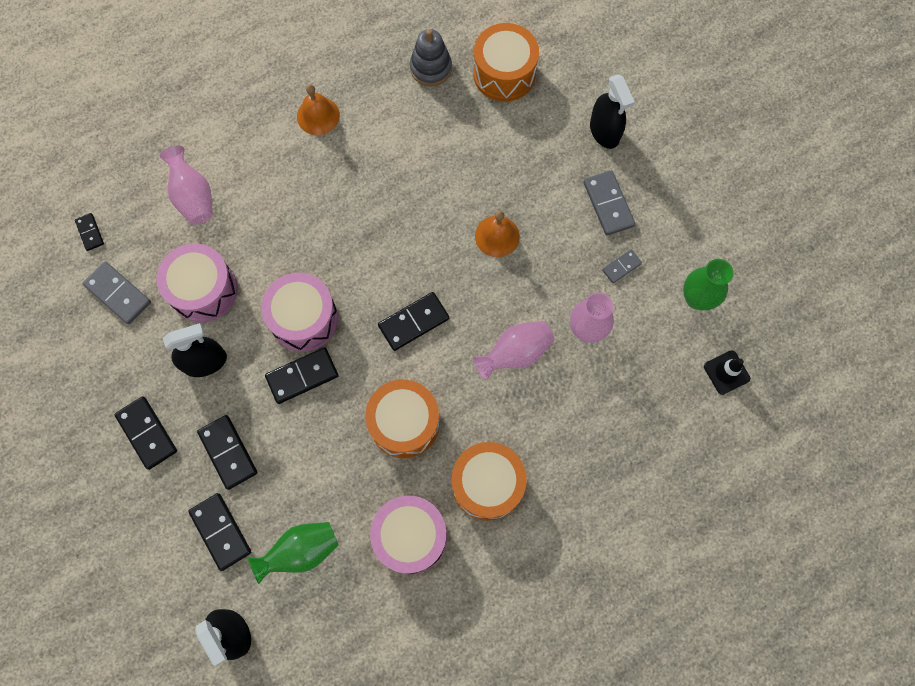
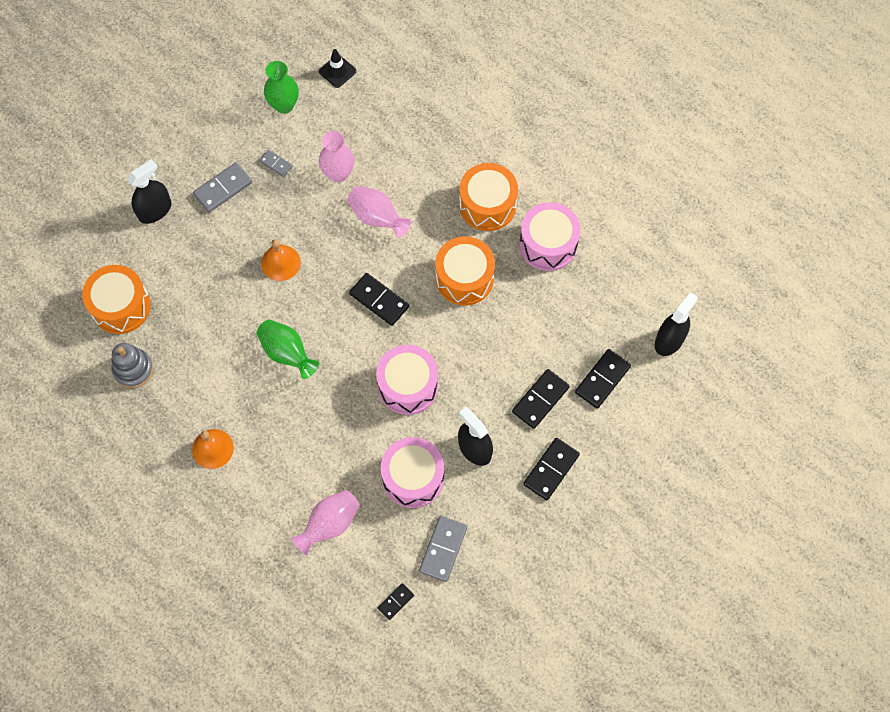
camera: 110 degrees left, 5 degrees down
green vase [248,522,339,584] -> green vase moved to [256,319,319,379]
black domino [265,347,338,404] -> none

